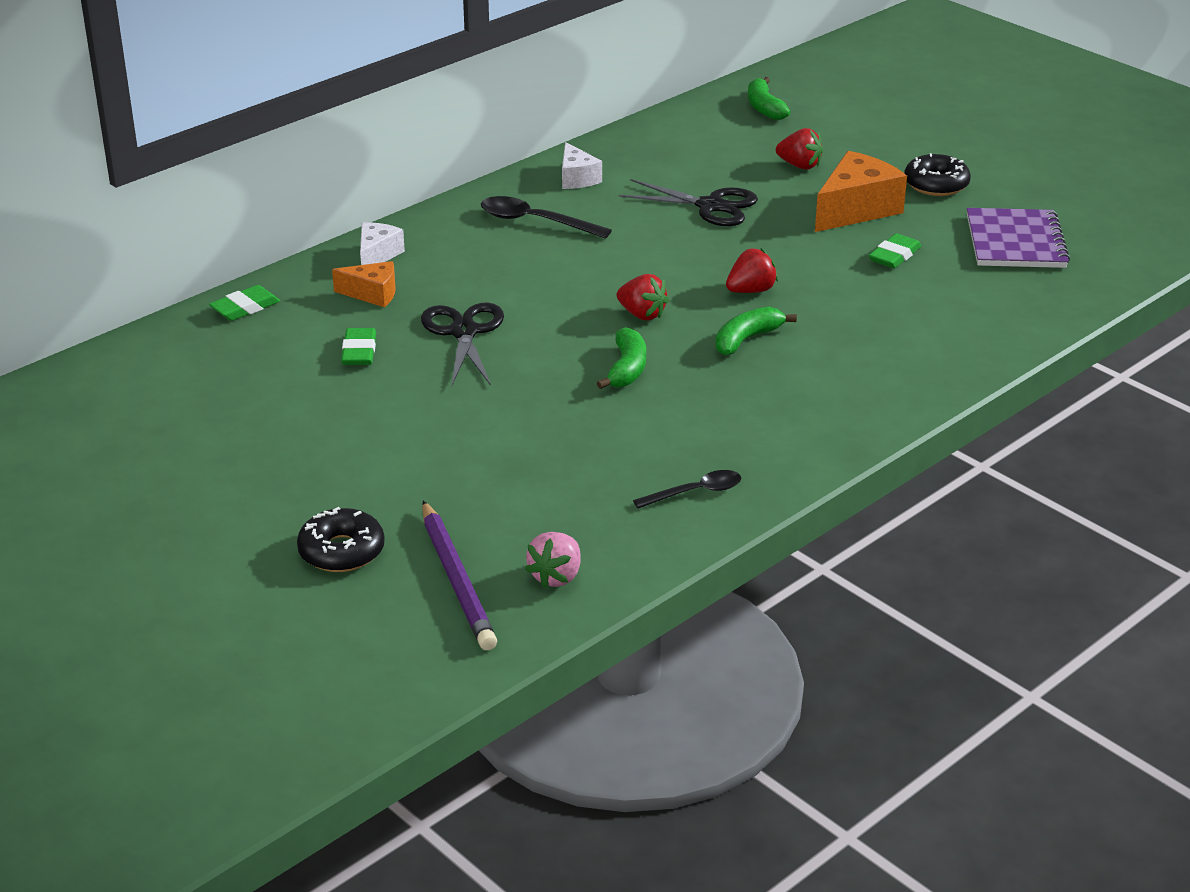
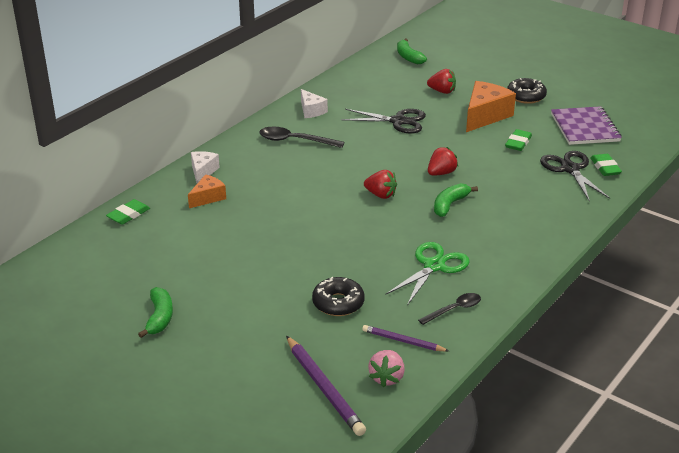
camera: 10 degrees left, 0 degrees up
black donut [297,507,385,572] -> black donut moved to [312,277,365,316]
orange cheese [332,261,396,307] -> orange cheese turned 45 degrees counterclockwise [188,174,226,208]
green eraser [341,328,376,365] -> green eraser moved to [591,154,622,176]
black scissors [421,303,504,386] -> black scissors moved to [540,151,610,202]
green banana [597,327,646,389] -> green banana moved to [138,287,173,338]
none -> purple pencil [362,325,449,352]
none -> green scissors [385,242,470,306]

